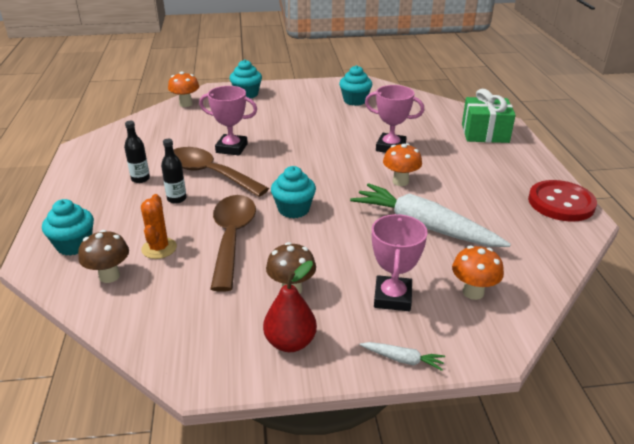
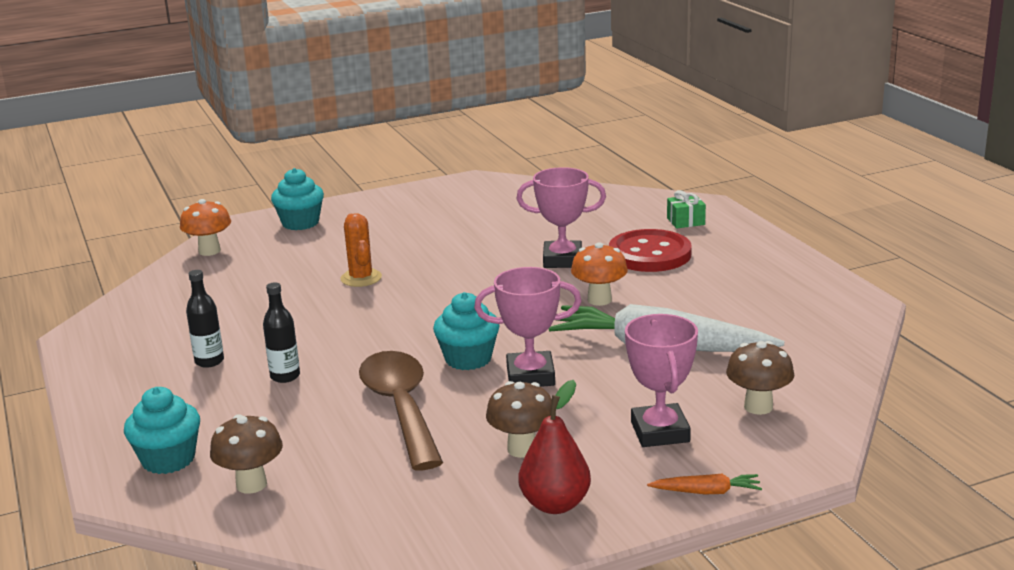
camera: 15 degrees left, 10 degrees down
orange cactus [141,194,177,259] -> orange cactus moved to [340,213,382,287]
brown spoon [173,147,269,197] -> none
pink trophy [199,86,257,155] -> pink trophy moved to [474,267,582,387]
turquoise cupcake [339,65,372,106] -> none
white carrot [360,342,445,371] -> orange carrot [647,474,762,494]
orange mushroom [452,246,504,300] -> brown mushroom [726,341,794,415]
green gift [462,89,516,143] -> green gift [667,190,706,229], size x0.49
red button [528,180,597,222] -> red button moved to [609,229,692,272]

